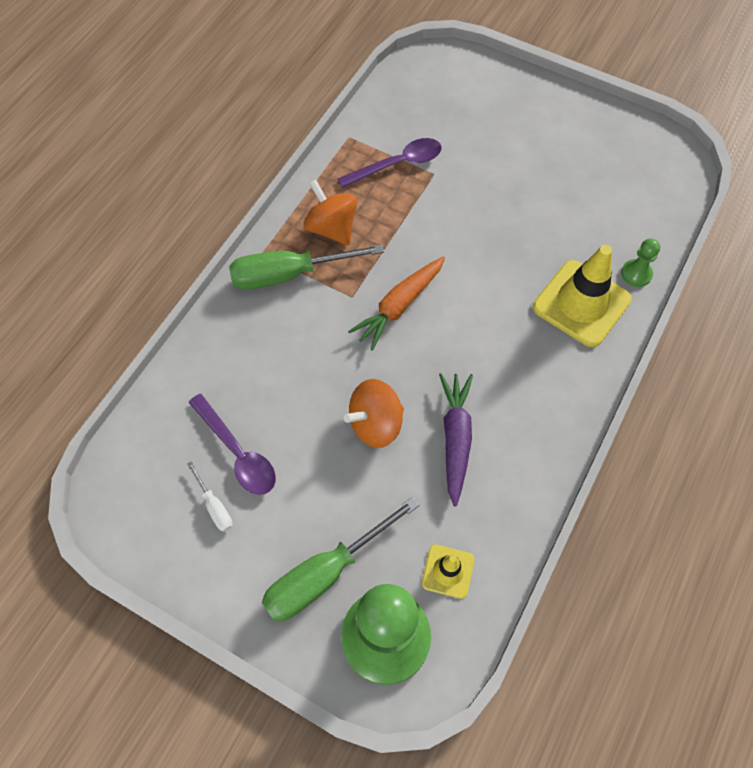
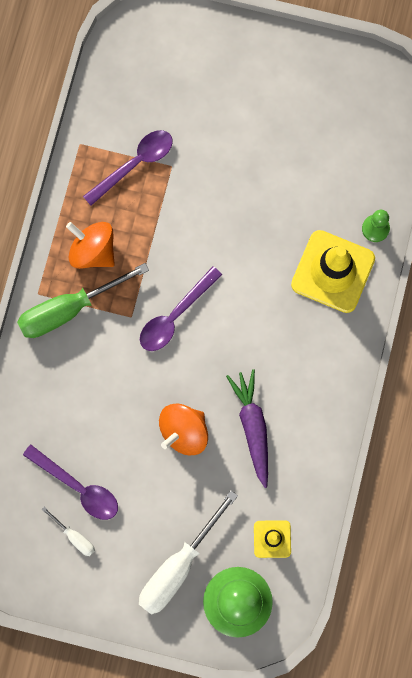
camera: 15 degrees left, 15 degrees up
green screwdriver [262,497,420,621] -> white screwdriver [139,490,238,615]
orange carrot [348,256,445,351] -> purple spoon [140,266,222,351]

